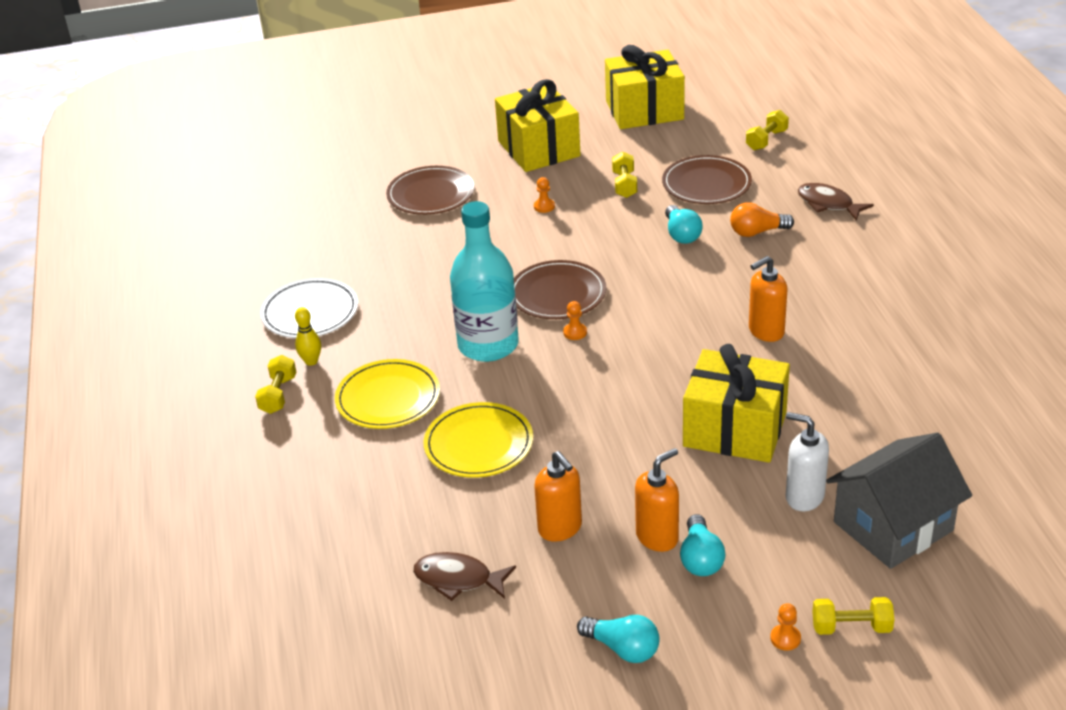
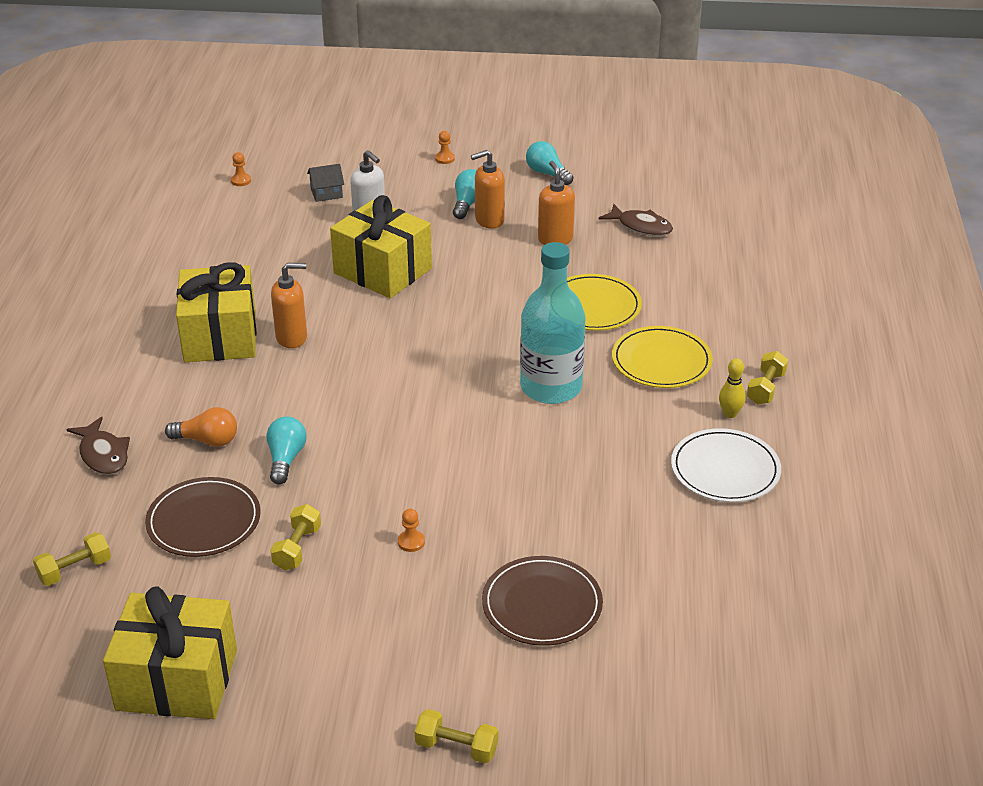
camera: 165 degrees left, 0 degrees up
yellow gift [495,79,580,172] -> yellow gift moved to [176,262,256,362]
brown plate [514,260,607,319] -> none
orange pawn [563,301,587,340] -> orange pawn moved to [231,152,251,186]
yellow dumbbell [812,597,894,635] -> yellow dumbbell moved to [415,709,498,763]
grey house [826,433,972,569] -> grey house [307,164,344,202], size x0.44

